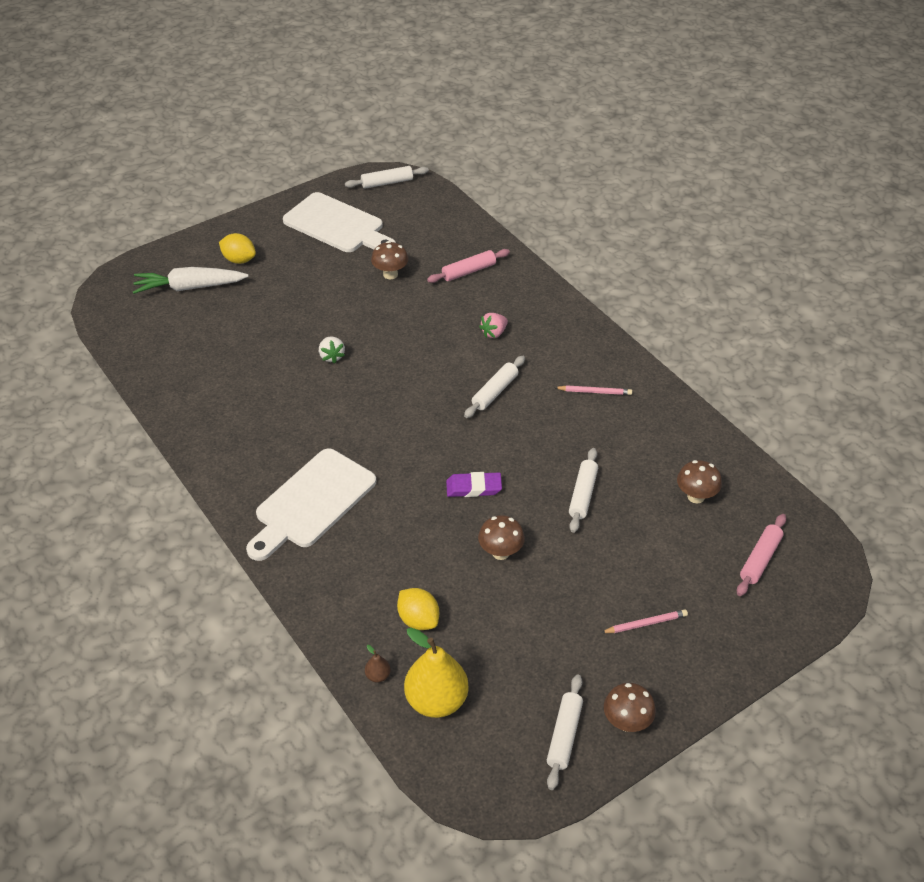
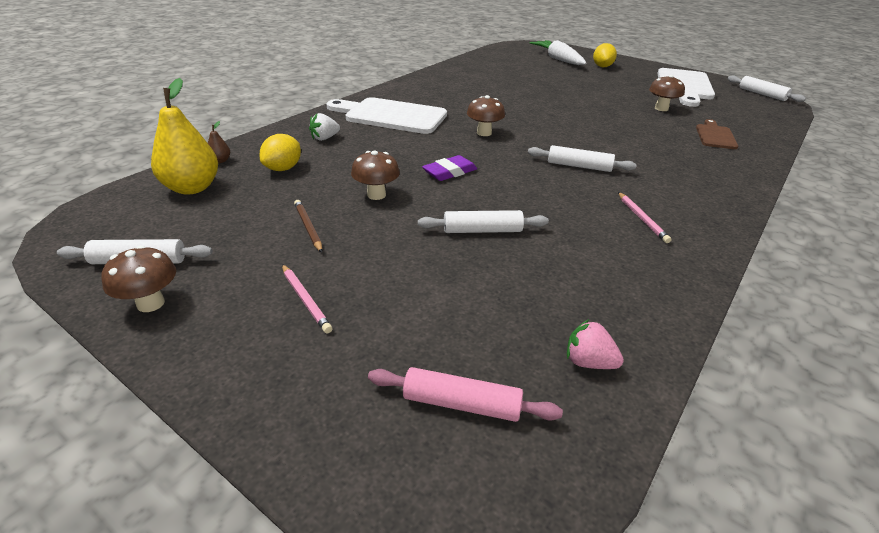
camera: 70 degrees right, 10 degrees down
white strawberry [319,337,345,364] -> white strawberry moved to [309,113,340,141]
pink rolling pin [427,249,510,283] -> brown cutting board [696,119,738,149]
purple eraser [446,472,502,497] -> purple eraser turned 75 degrees clockwise [422,155,477,181]
pink strawberry [479,313,508,338] -> pink strawberry moved to [567,319,624,369]
brown mushroom [677,460,722,503] -> brown mushroom moved to [467,95,505,136]
none -> brown pencil [294,200,322,253]

